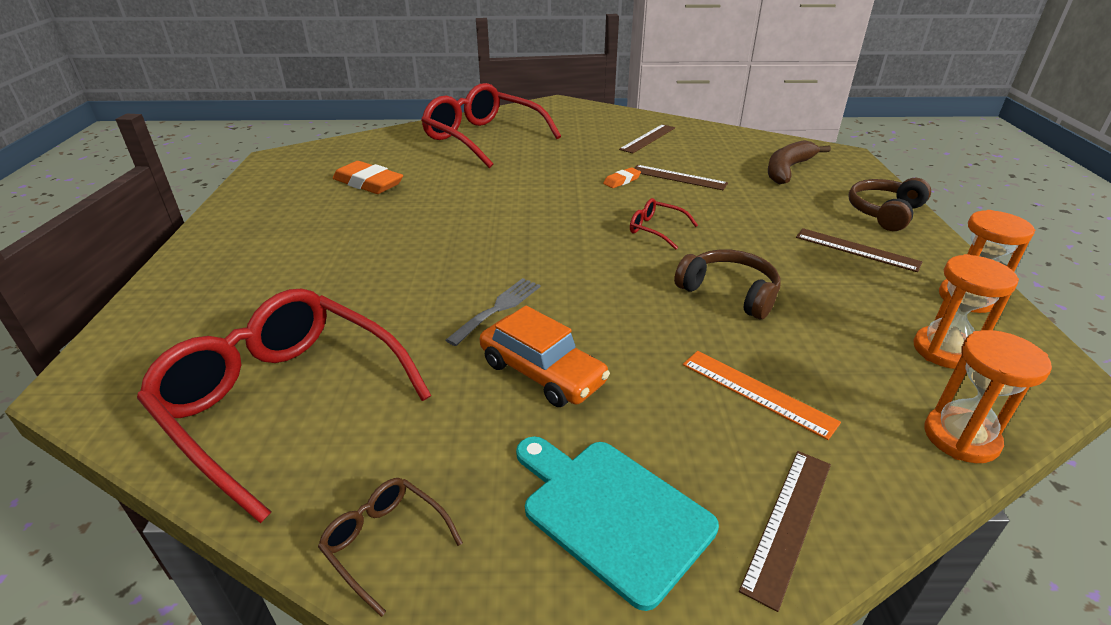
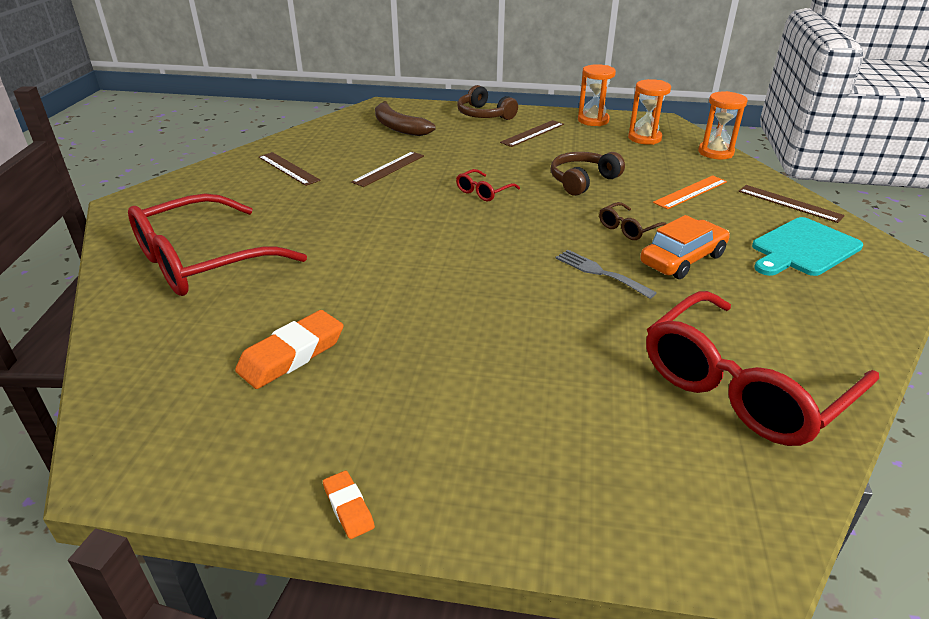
camera: 80 degrees left, 0 degrees up
brown glasses [318,478,463,617] -> brown glasses moved to [599,202,667,240]
orange eraser [603,167,641,188] -> orange eraser moved to [323,471,375,539]

